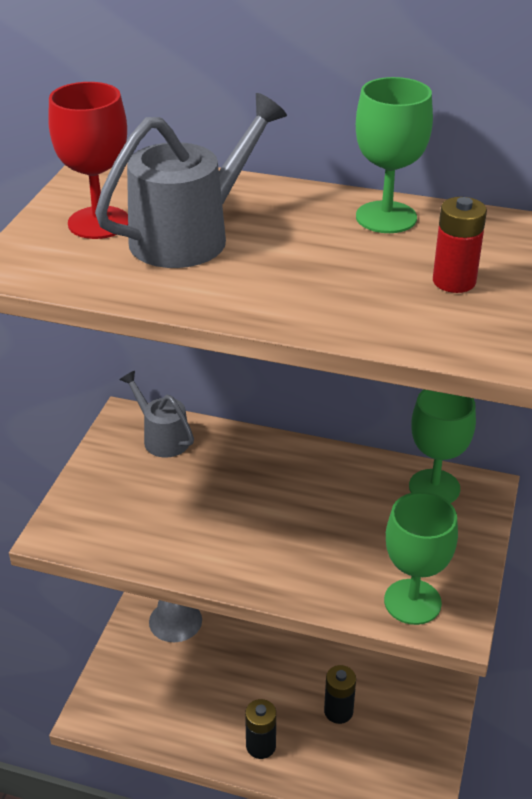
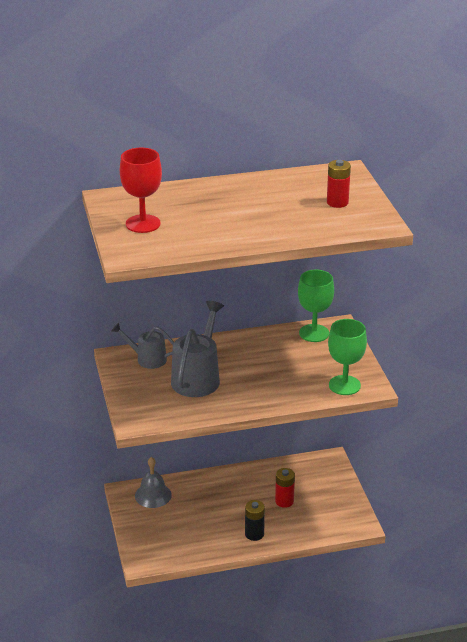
camera: 30 degrees left, 5 degrees down
grey watering can [95,93,287,268] -> grey watering can moved to [171,301,224,397]
black battery [324,665,356,724] -> red battery [275,468,295,508]
green goblet [356,77,433,233] -> none

